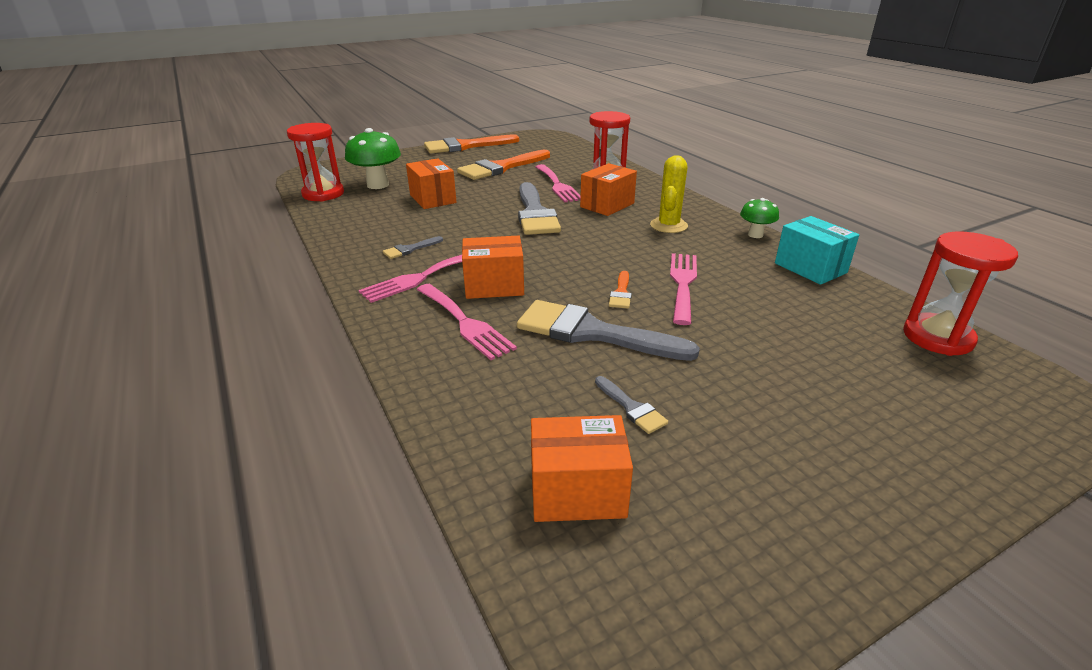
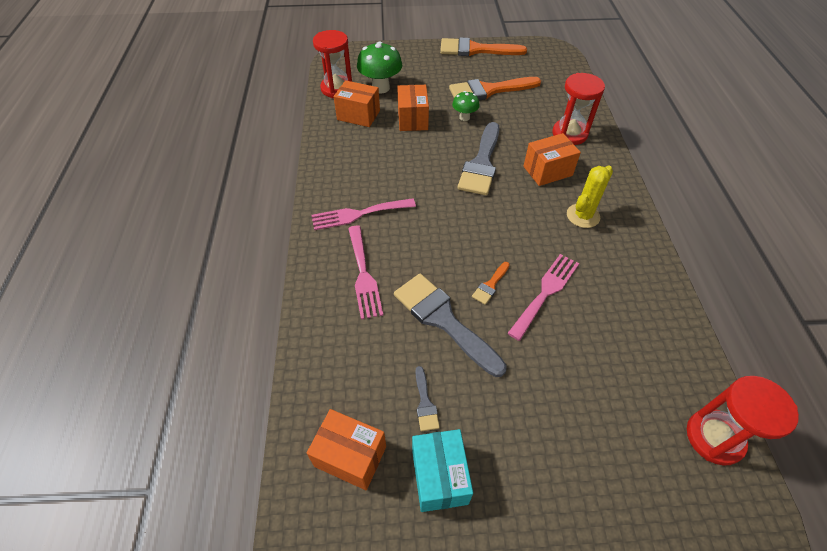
camera: 25 degrees right, 20 degrees up
grey brush [383,236,443,259] -> none
orange box [462,236,524,299] -> orange box moved to [334,80,380,127]
pink fork [536,164,581,202] -> none
green mushroom [740,198,779,238] -> green mushroom moved to [452,91,480,121]
turquoise box [775,216,859,285] -> turquoise box moved to [412,429,473,512]

